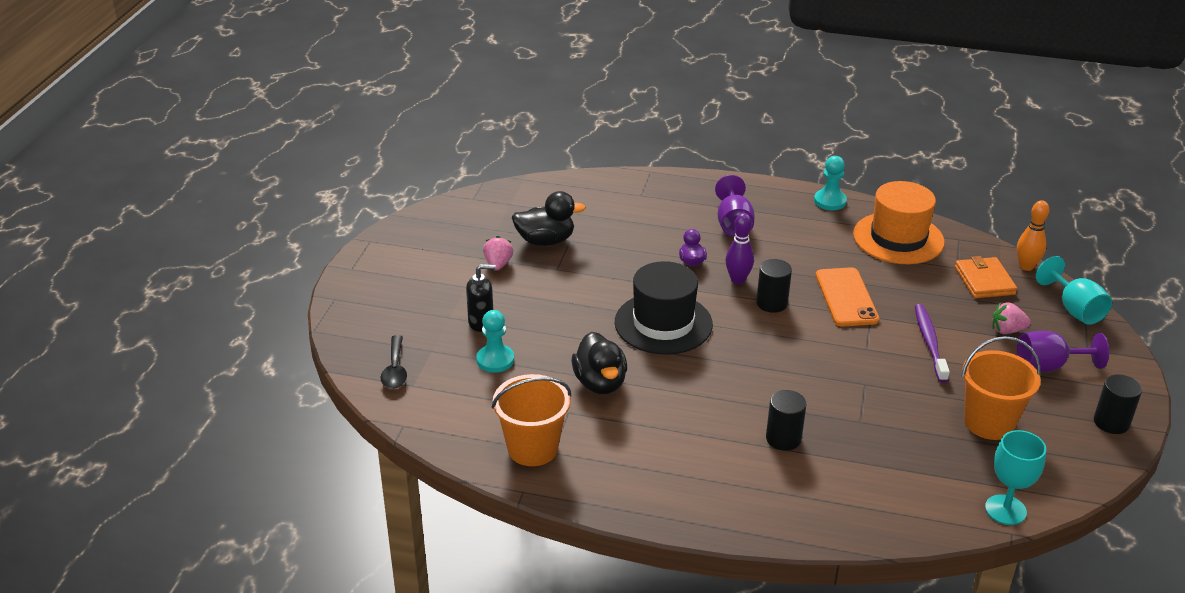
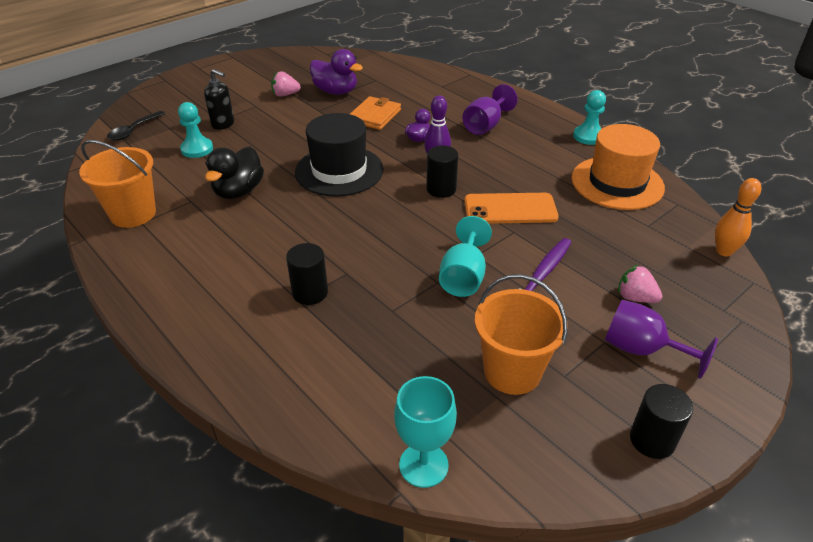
camera: 35 degrees right, 5 degrees up
pink strawberry [483,236,513,271] -> pink strawberry turned 135 degrees counterclockwise [271,71,301,97]
black duck [512,191,586,246] -> purple duck [310,49,363,95]
orange phone [815,267,879,326] -> orange phone turned 60 degrees clockwise [464,193,559,224]
orange wallet [955,256,1017,298] -> orange wallet moved to [350,96,401,130]
turquoise goblet [1036,256,1112,325] -> turquoise goblet moved to [439,216,492,297]

